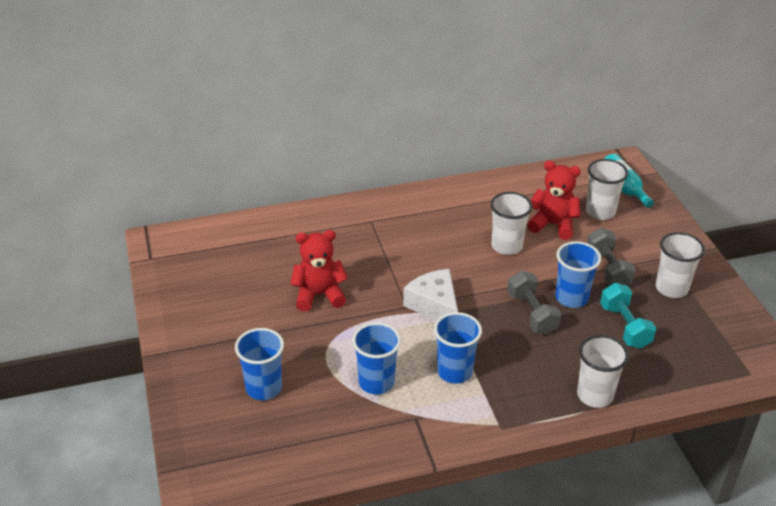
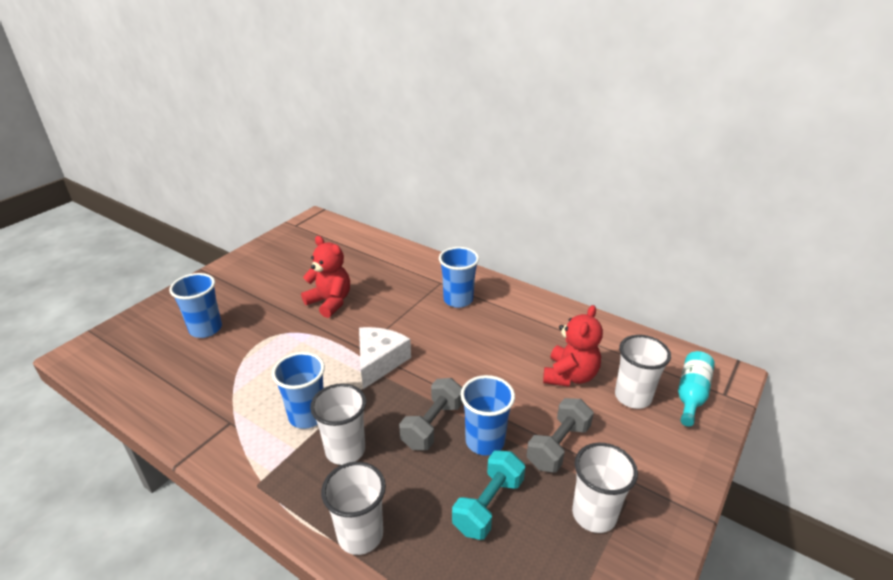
camera: 50 degrees right, 5 degrees down
blue cup [352,322,401,394] -> blue cup moved to [439,247,479,308]
white cup [490,192,533,255] -> white cup moved to [310,383,366,465]
red teddy bear [527,161,581,240] -> red teddy bear turned 45 degrees clockwise [543,305,603,387]

